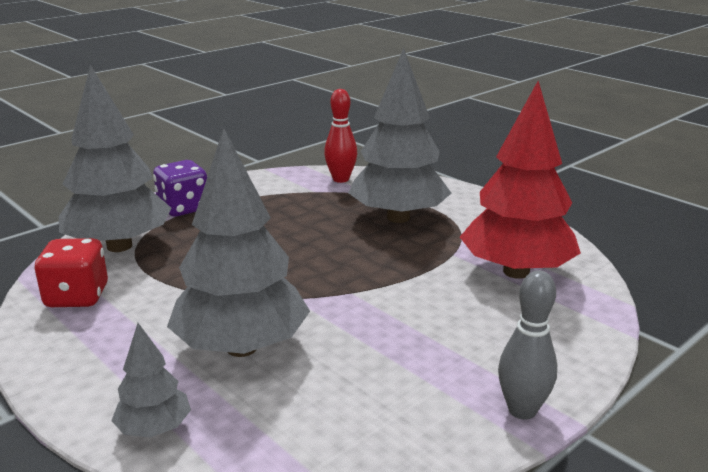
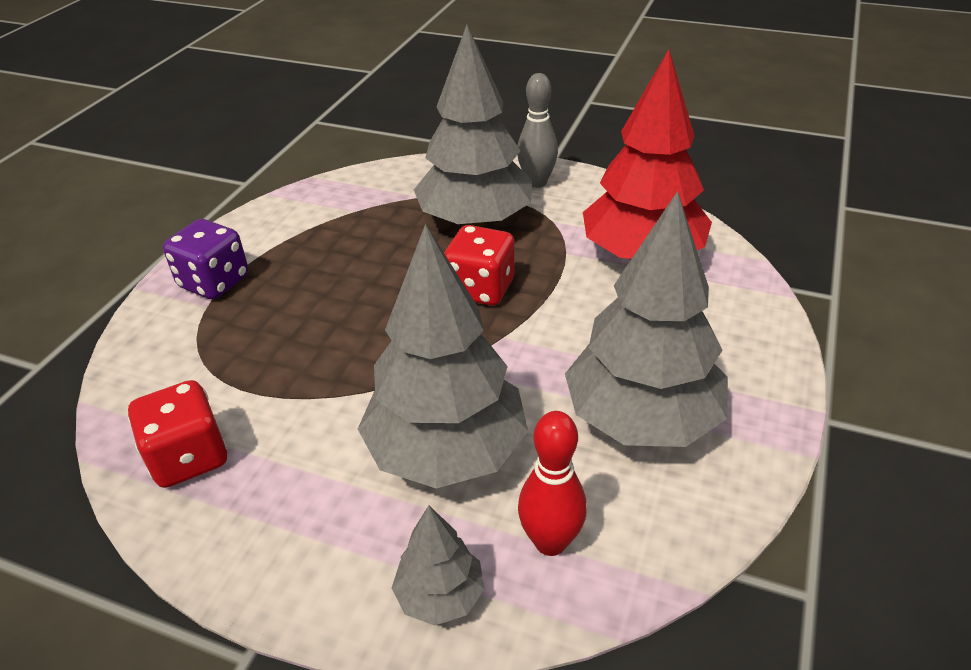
camera: 25 degrees left, 15 degrees up
grey tree [59,65,172,252] -> grey tree moved to [565,191,728,447]
red bowling pin [324,89,357,183] -> red bowling pin moved to [518,411,587,556]
grey bowling pin [498,270,557,420] -> grey bowling pin moved to [517,73,558,188]
none -> red dice [444,225,514,306]

